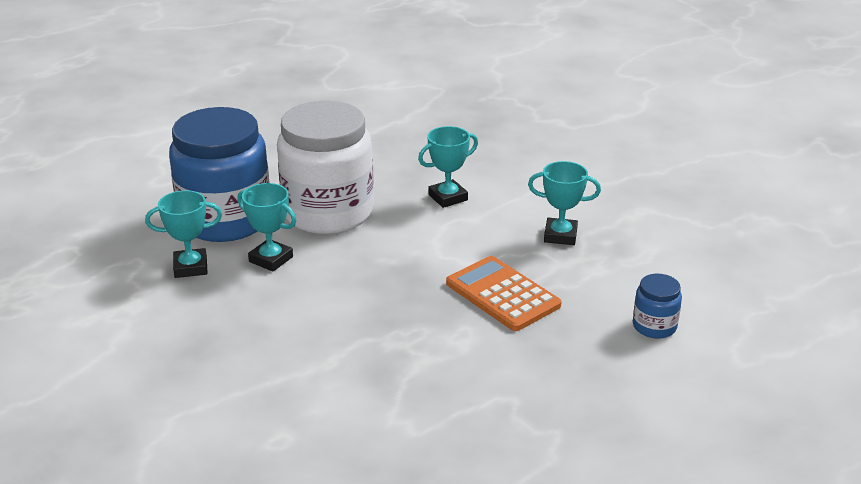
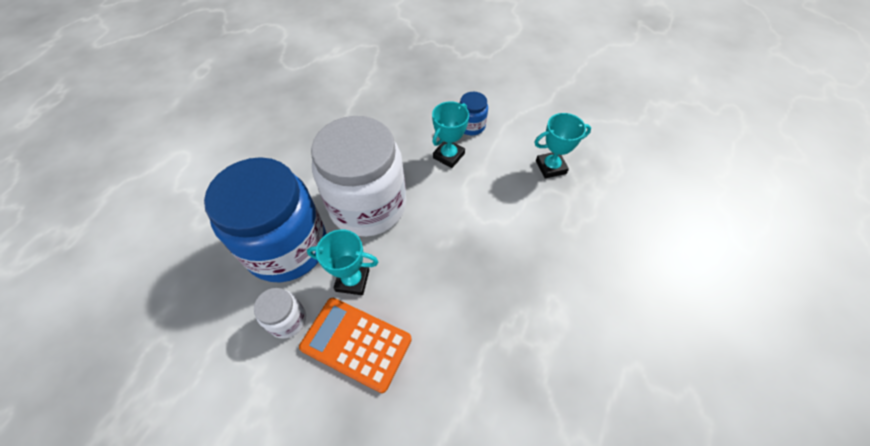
camera: 25 degrees left, 25 degrees up
turquoise trophy [145,190,222,278] -> white jar [254,288,306,339]
orange calculator [446,256,562,331] -> orange calculator moved to [299,298,412,393]
blue jar [633,274,682,338] -> blue jar moved to [459,92,488,135]

